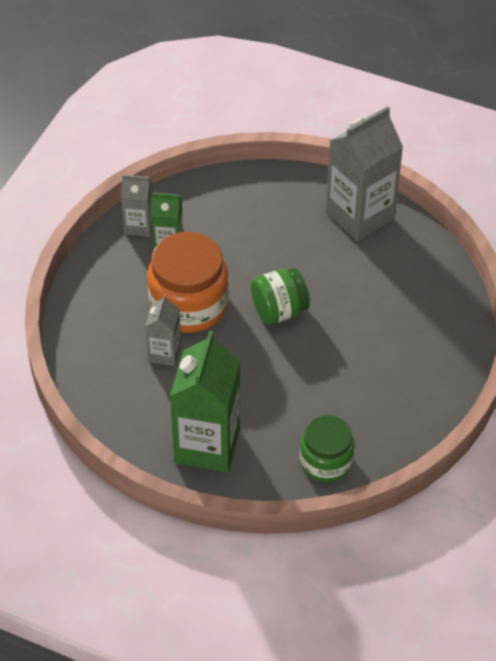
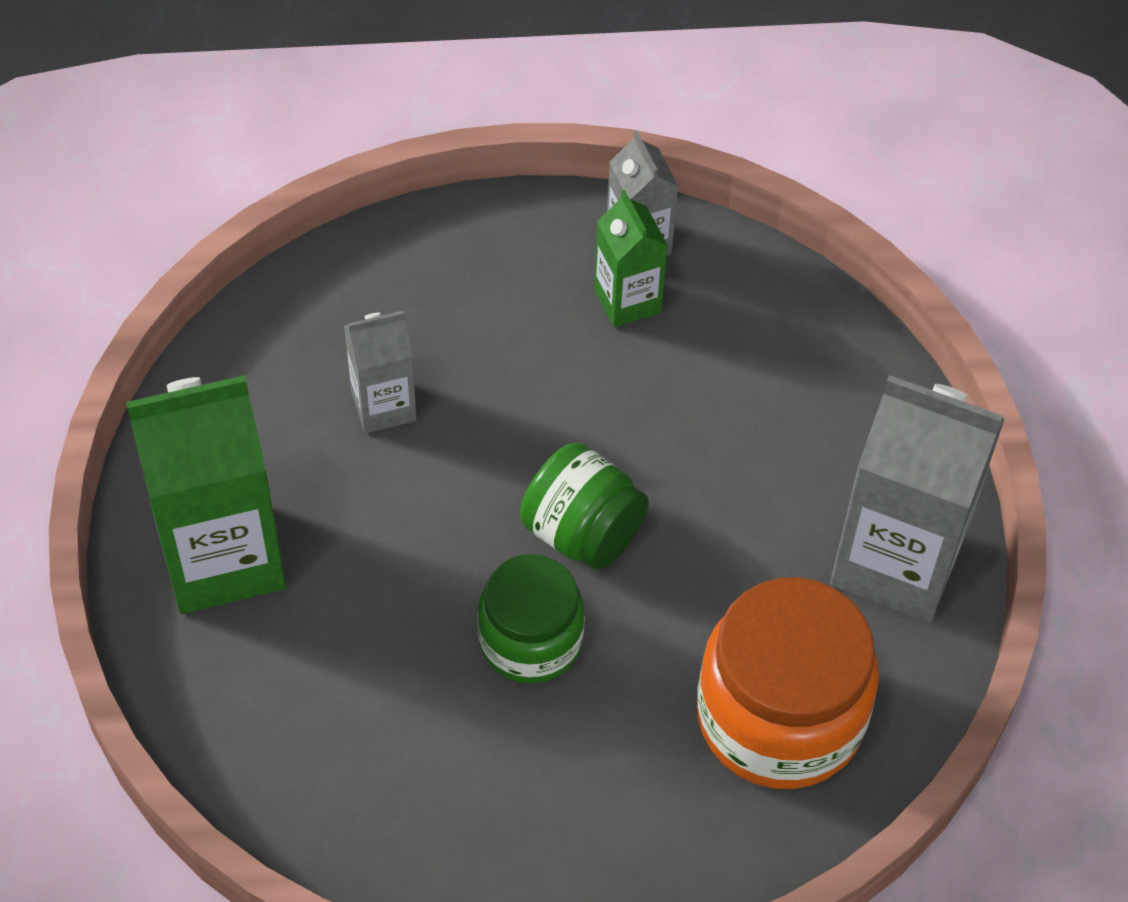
camera: 60 degrees right, 5 degrees up
orange jar [147,232,229,333] -> orange jar moved to [697,577,879,789]
green jar [300,415,355,482] -> green jar moved to [478,554,585,684]

